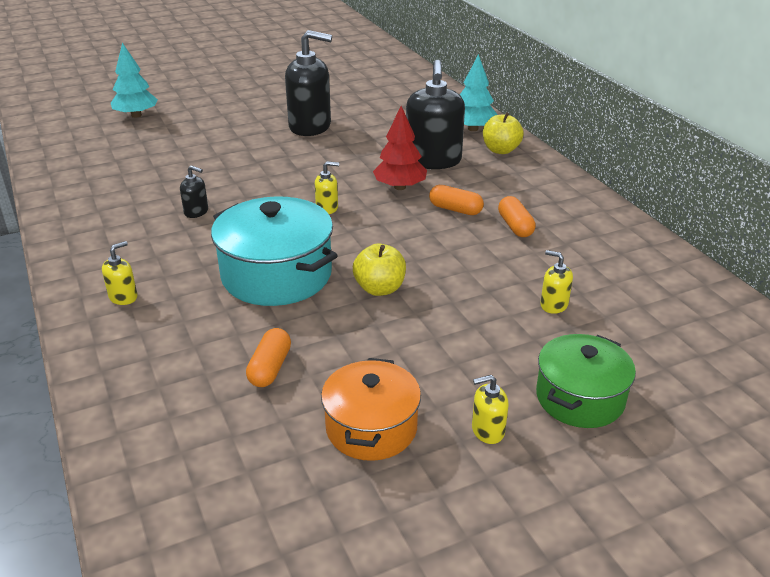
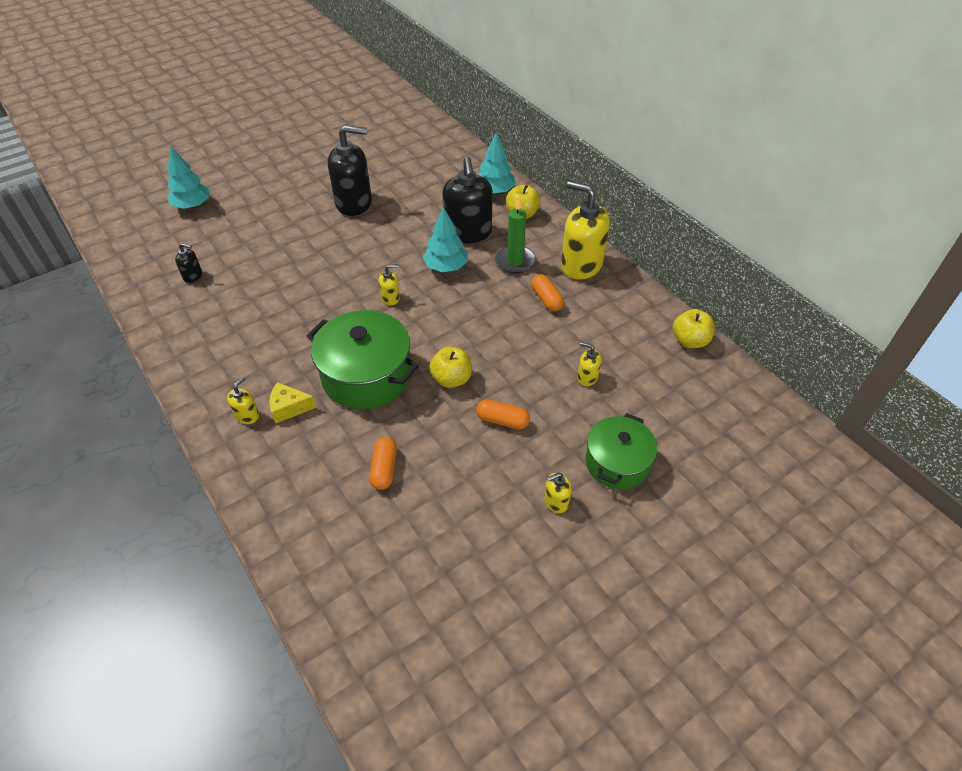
camera: 10 degrees left, 15 degrees up
black soap dispenser [180,165,208,218] -> black soap dispenser moved to [175,243,202,283]
turquoise pot [211,197,338,306] -> green pot [307,310,419,409]
orange pot [321,358,421,461] -> none
red tree [373,106,427,190] -> turquoise tree [423,207,468,272]
orange capsule [429,185,484,215] -> orange capsule moved to [476,399,530,429]
none -> yellow cheese [269,382,317,424]
none -> green candle [495,197,536,273]
none -> yellow soap dispenser [561,181,610,280]
none -> yellow apple [673,309,715,348]

